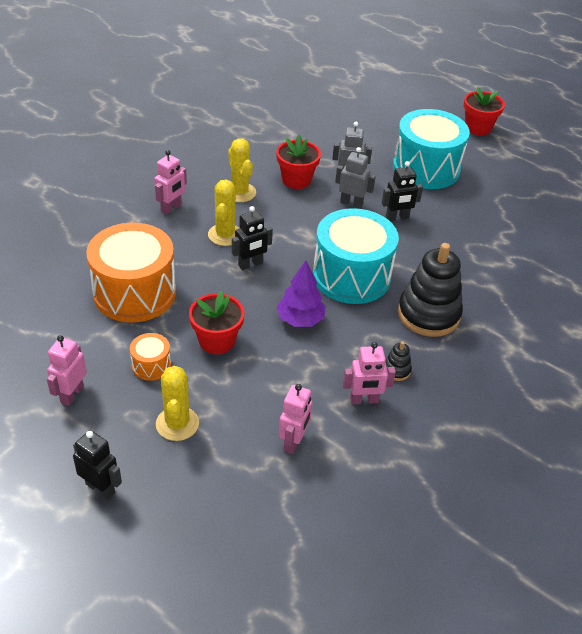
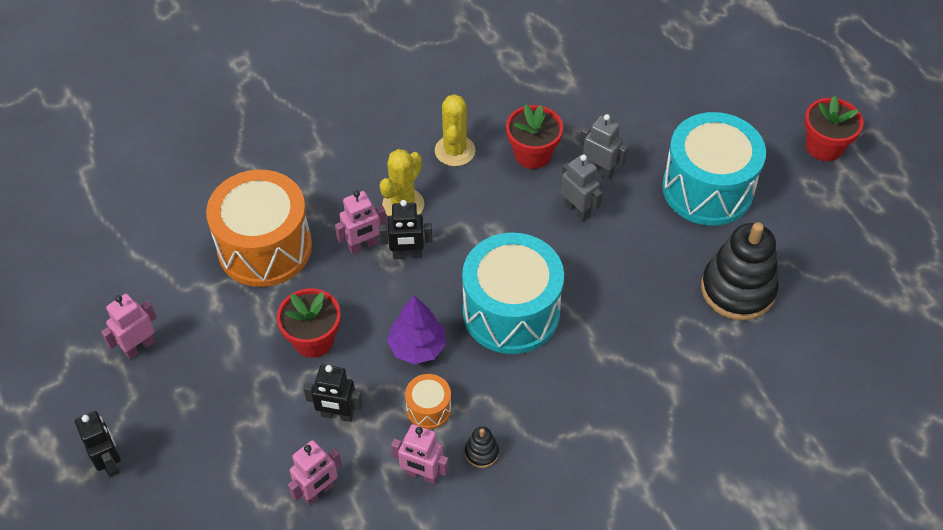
camera: 30 degrees right, 10 degrees up
orange drum [130,333,171,381] -> orange drum moved to [405,374,451,429]
pink robot [154,150,187,215] -> pink robot moved to [335,190,387,254]
yellow cactus [156,366,199,441] -> none
black robot [382,161,423,221] -> black robot moved to [303,365,363,422]
black stacking toy [398,243,463,337] -> black stacking toy moved to [701,222,779,321]

